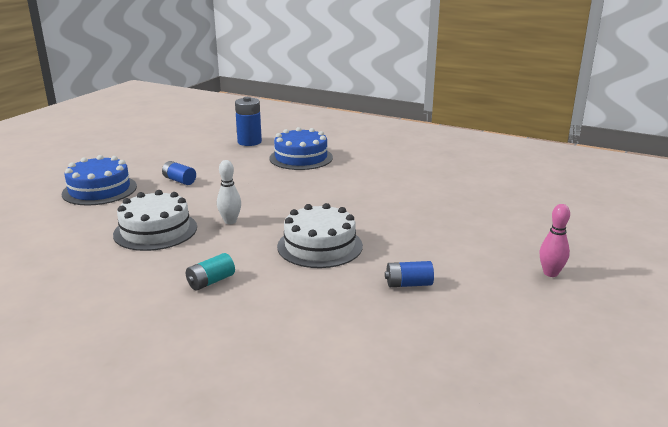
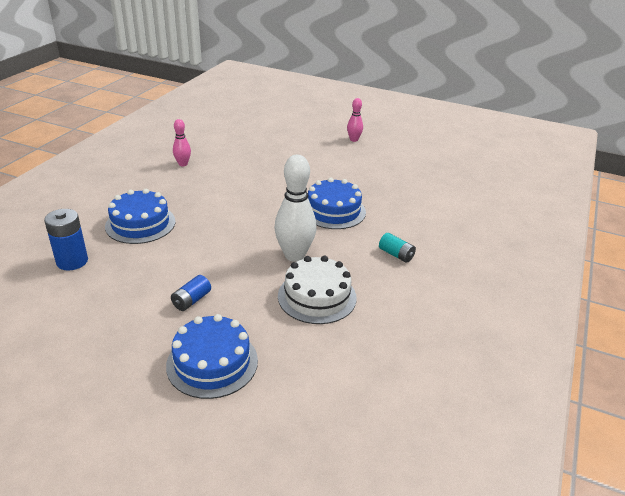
camera: 95 degrees left, 10 degrees up
white bowling pin [217,160,241,224] -> white bowling pin [274,155,317,262], size x1.85
white cake [277,203,363,268] -> blue cake [308,177,366,229]
blue battery [385,261,434,287] -> none
none -> pink bowling pin [173,119,191,166]

